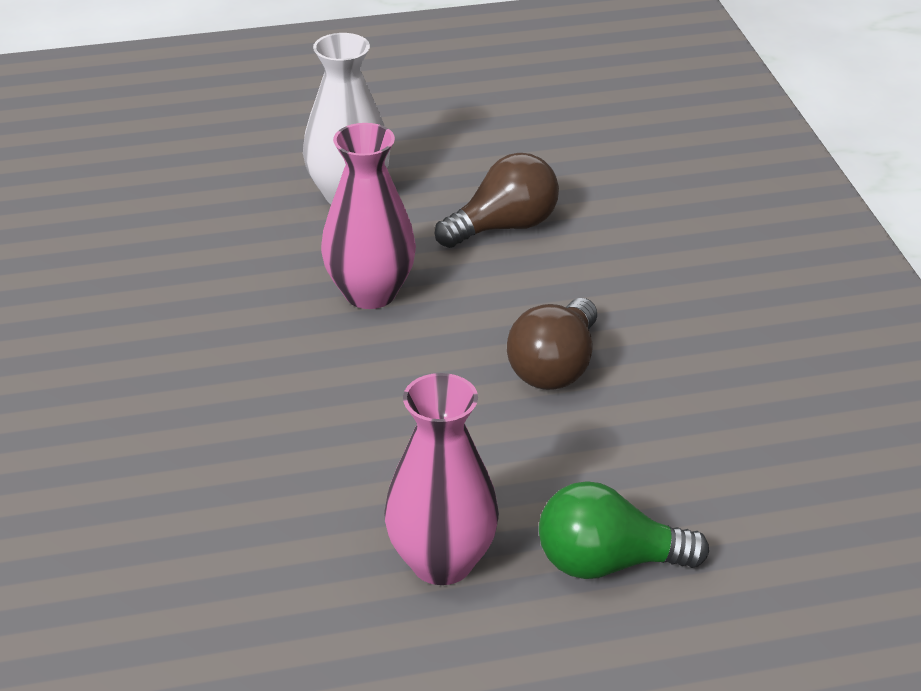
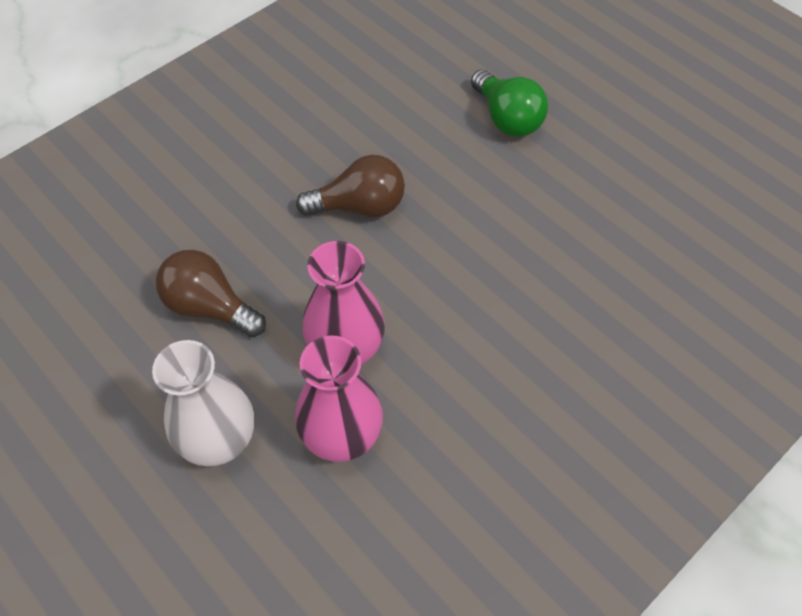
camera: 120 degrees left, 20 degrees up
pink vase [384,373,499,585] -> pink vase moved to [295,336,383,462]

